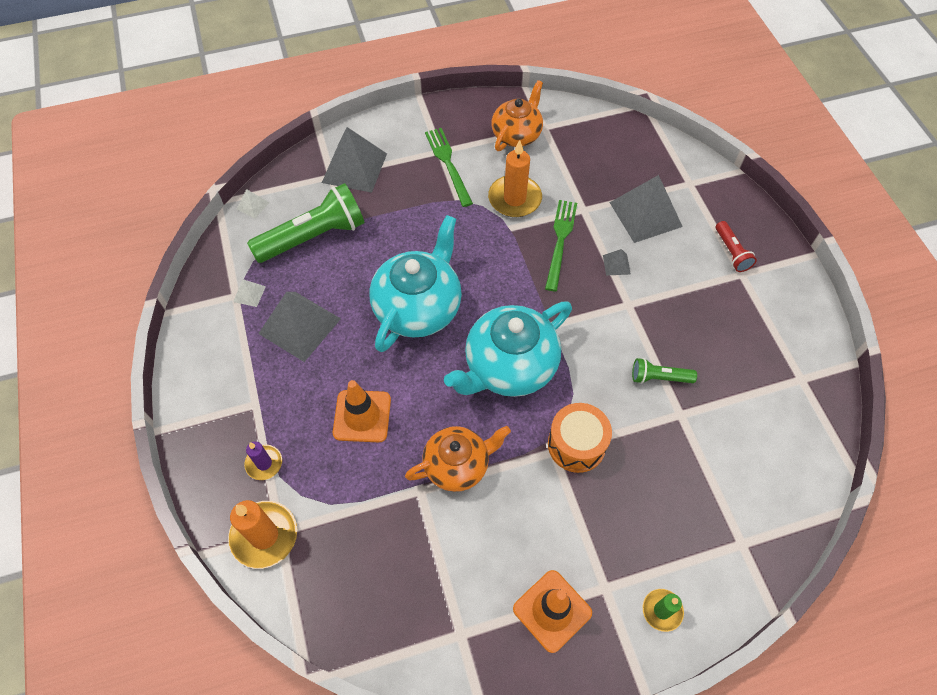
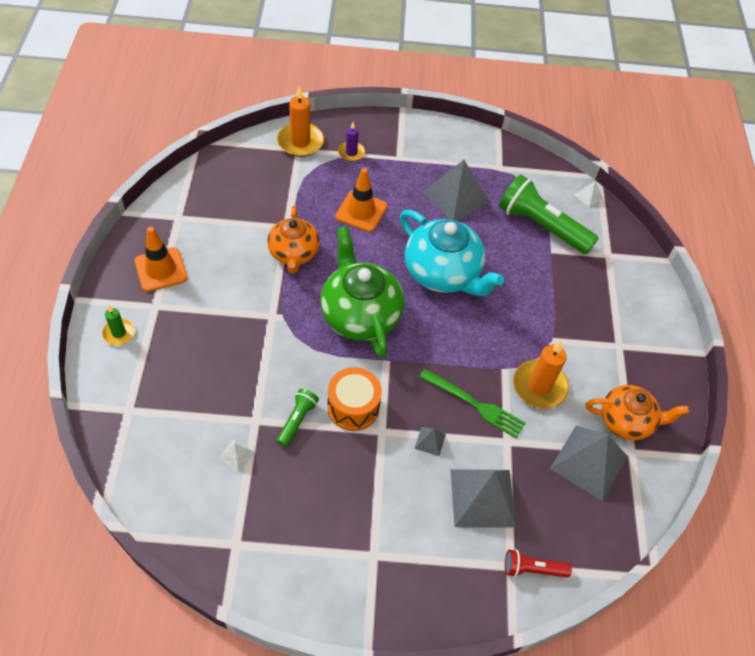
camera: 105 degrees right, 5 degrees down
white pyramid [233,279,266,307] -> white pyramid moved to [218,439,255,473]
green flashlight [247,183,365,263] -> green flashlight turned 135 degrees clockwise [499,175,598,254]
grey pyramid [322,127,387,193] -> grey pyramid moved to [550,426,628,501]
green fork [425,128,473,207] -> none
turquoise teapot [444,301,572,397] -> green teapot [320,226,404,357]
orange teapot [491,80,543,151] -> orange teapot turned 45 degrees counterclockwise [586,385,689,440]
orange drum [548,403,612,473] -> orange drum moved to [327,367,382,431]
red flashlight [716,221,757,272] -> red flashlight moved to [505,549,572,578]

